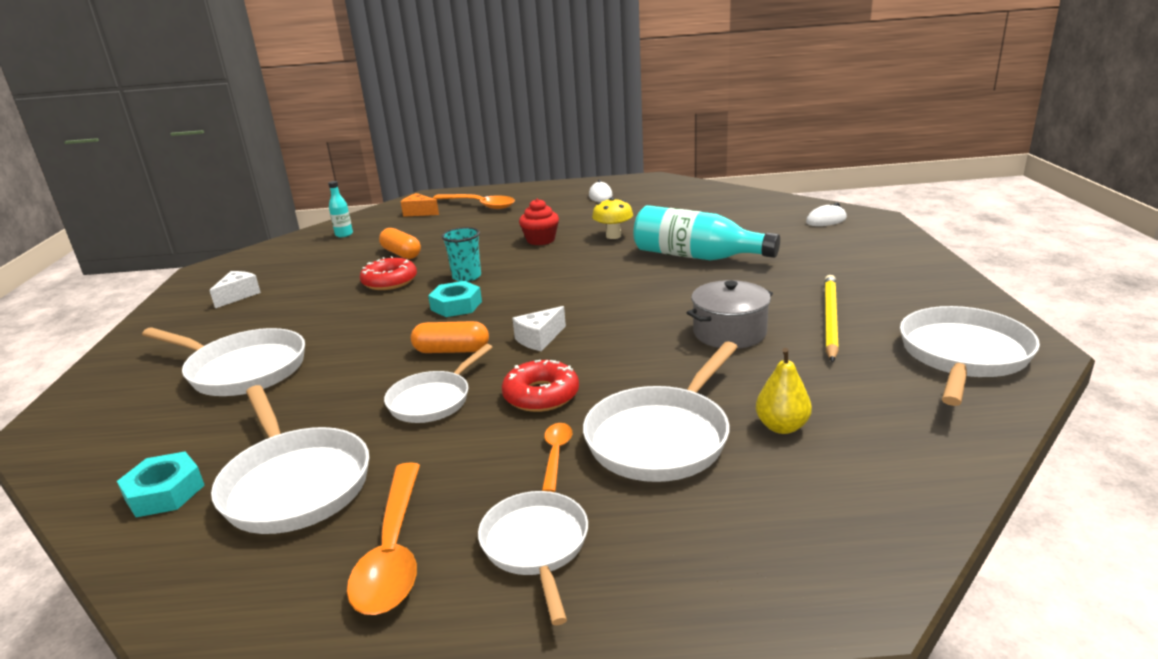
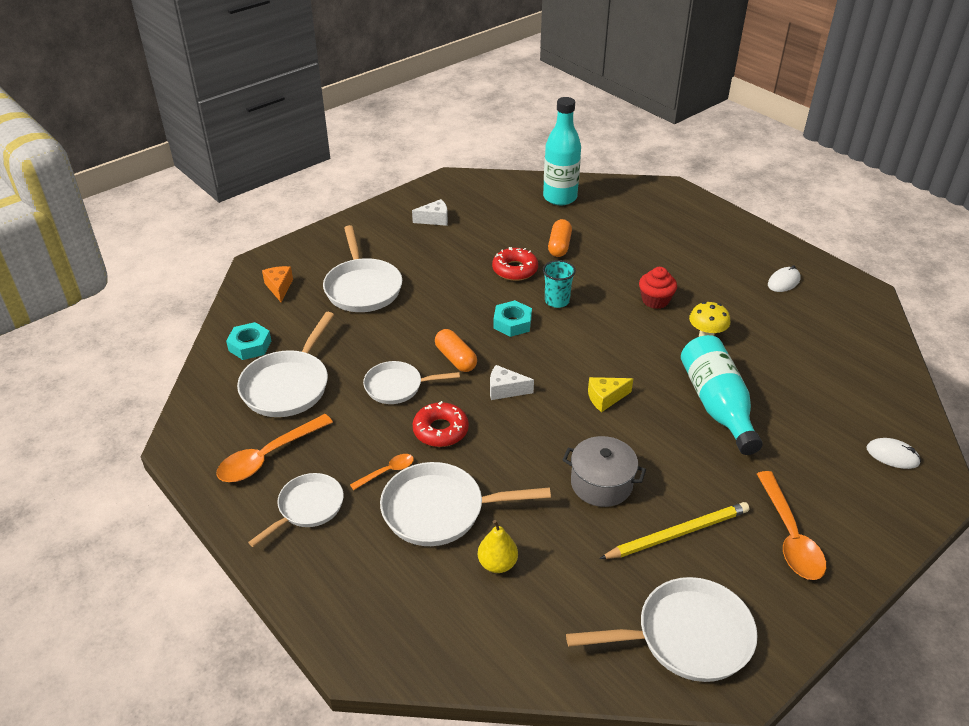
camera: 50 degrees right, 15 degrees up
turquoise bottle [328,181,353,237] -> turquoise bottle [543,97,581,205], size x2.20
orange cheese [401,193,439,217] -> orange cheese moved to [262,266,293,302]
orange spoon [433,194,515,209] -> orange spoon moved to [757,471,826,580]
none -> yellow cheese [588,377,633,412]

